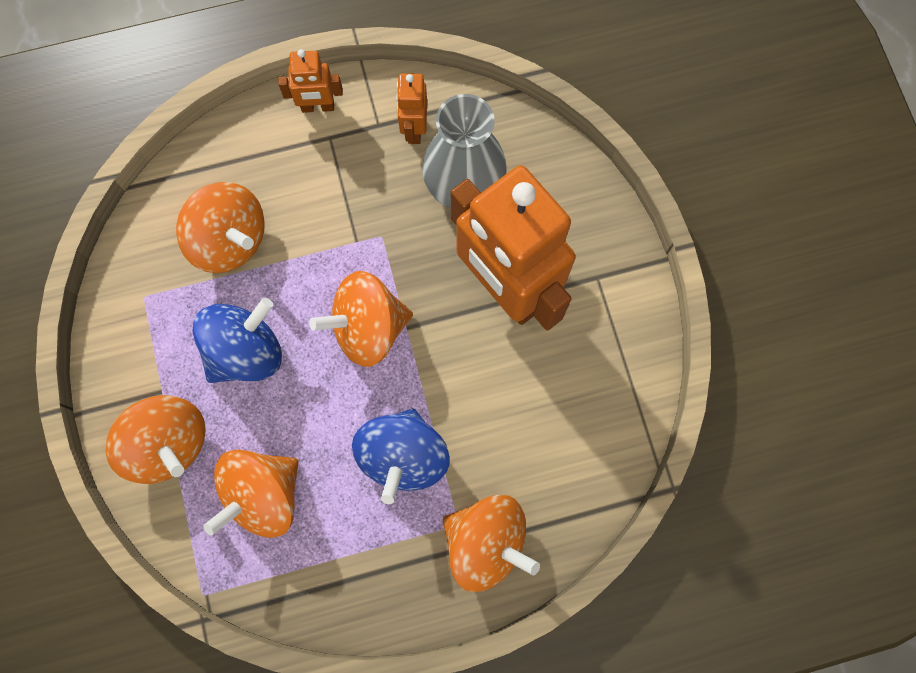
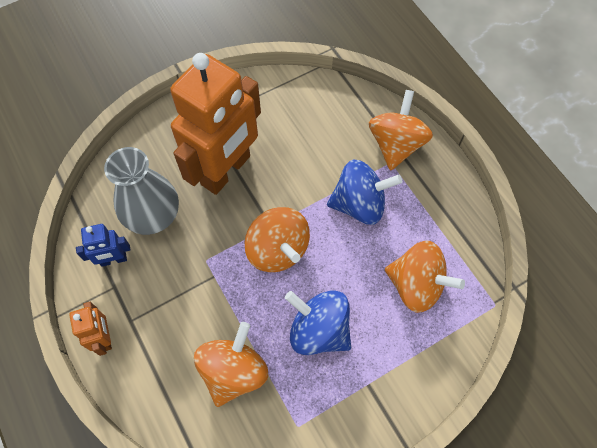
camera: 105 degrees left, 10 degrees down
orange spinning top [106,395,206,484] -> none
orange robot [396,73,427,144] -> blue robot [76,224,131,267]

